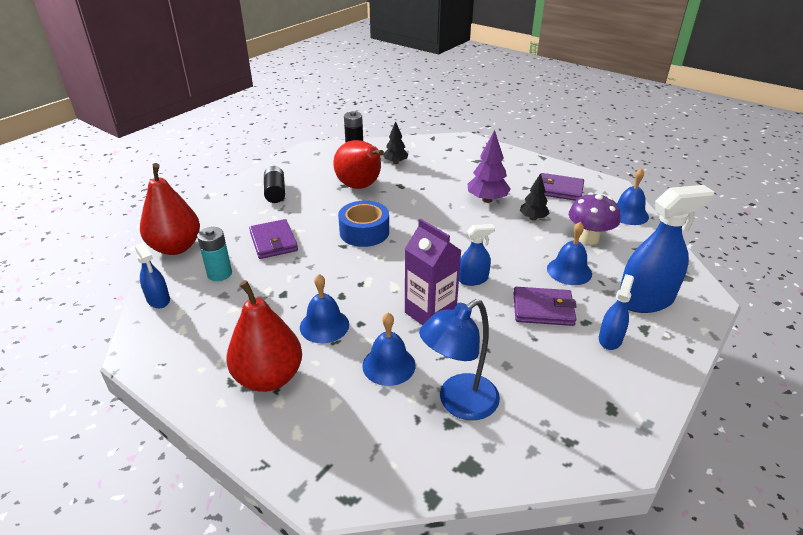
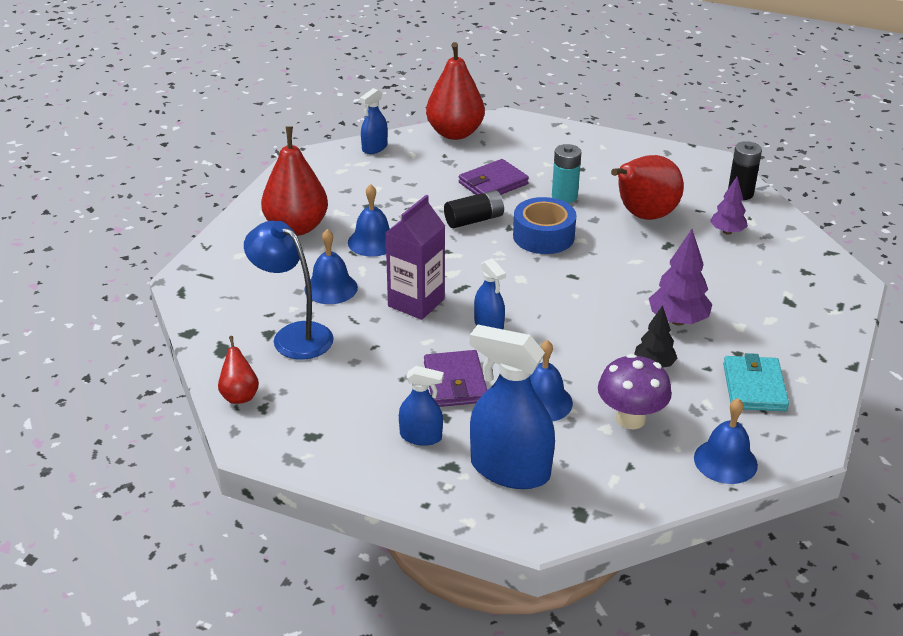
camera: 75 degrees right, 0 degrees up
turquoise battery [197,227,232,281] -> turquoise battery moved to [552,144,581,203]
black battery [264,166,285,203] -> black battery moved to [444,190,504,228]
black tree [383,121,408,164] -> purple tree [710,177,748,235]
purple wallet [541,173,584,201] -> turquoise wallet [723,353,789,411]
blue spray bottle [619,185,714,313] -> blue spray bottle turned 150 degrees clockwise [470,325,555,489]
none -> red pear [218,336,259,404]

